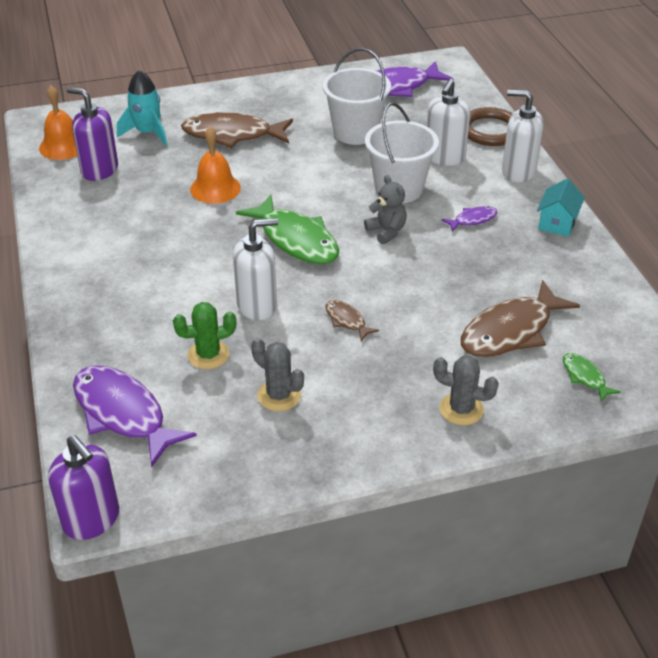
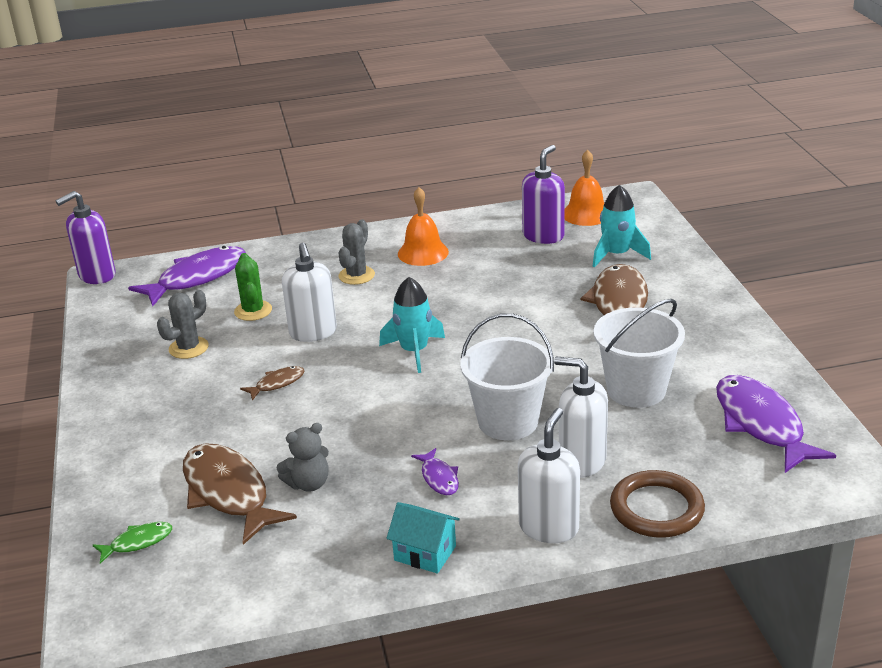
camera: 95 degrees right, 10 degrees down
orange bell [190,127,241,204] -> orange bell moved to [398,187,449,266]
green fish [236,195,339,264] -> turquoise rocket [379,277,445,373]
grey teddy bear [364,175,407,244] -> grey teddy bear moved to [277,423,329,492]
grey cactus [433,356,499,425] -> grey cactus moved to [338,219,375,285]

